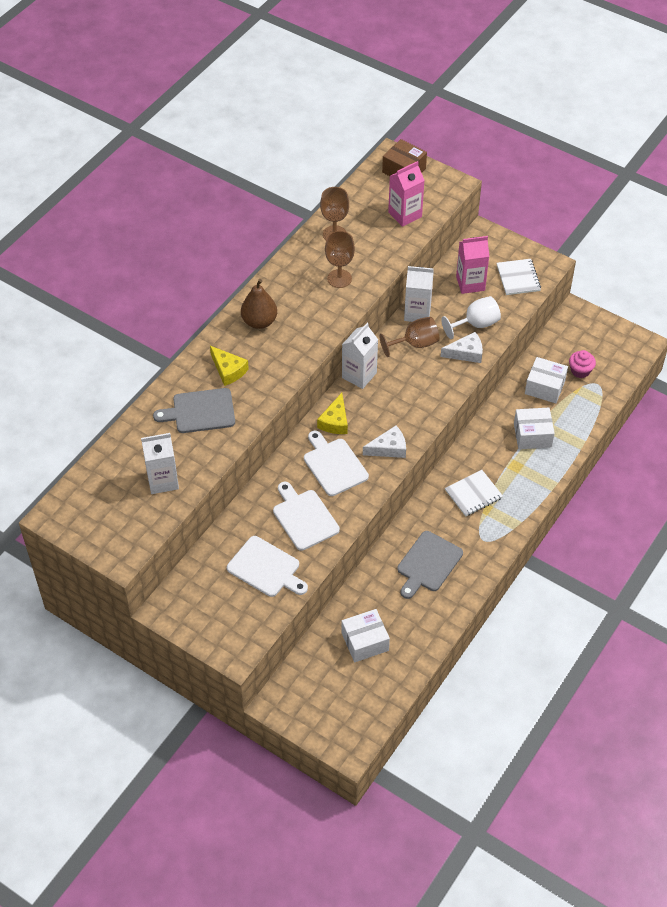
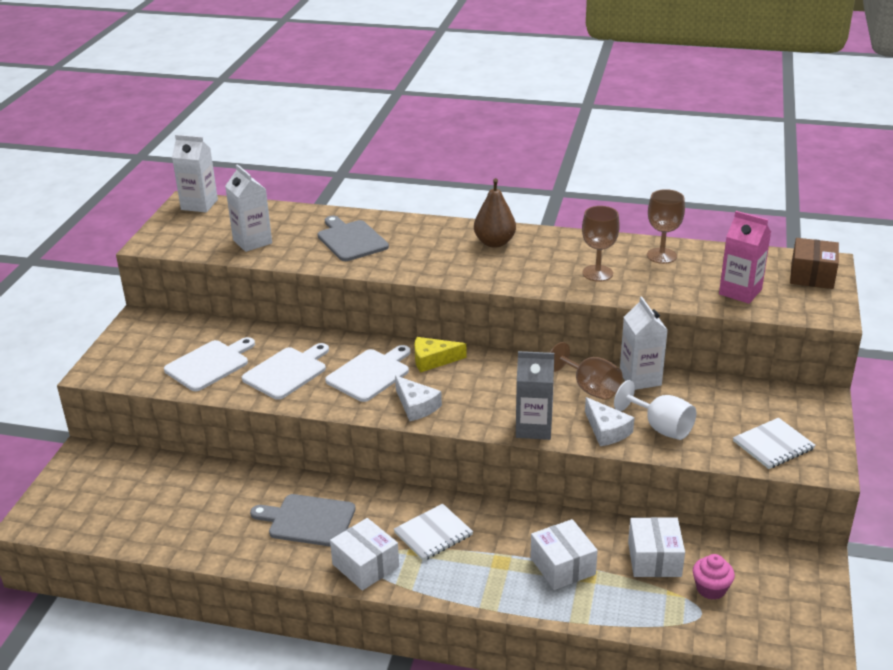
camera: 70 degrees right, 20 degrees down
yellow cheese [210,346,249,386] -> none
white cutting board [227,536,308,597] -> white cutting board turned 150 degrees counterclockwise [164,337,255,391]
white box [341,609,390,662] -> white box moved to [330,518,399,590]
white carton [342,323,378,389] -> white carton moved to [172,134,218,212]
white notebook [445,470,503,516] -> white notebook turned 75 degrees counterclockwise [394,503,473,561]
pink carton [456,236,489,294] -> none
none -> grey carton [516,351,554,440]

